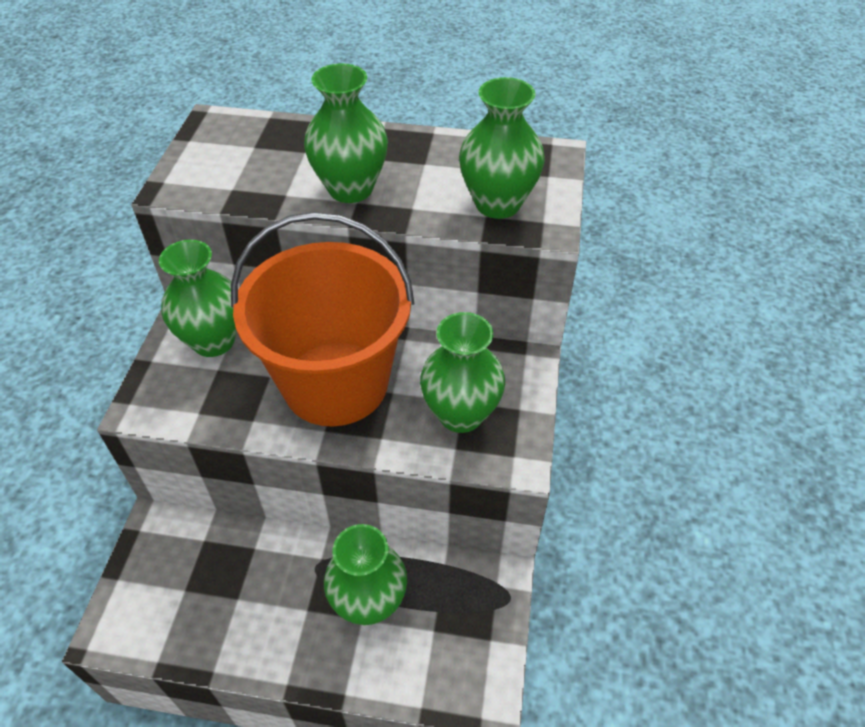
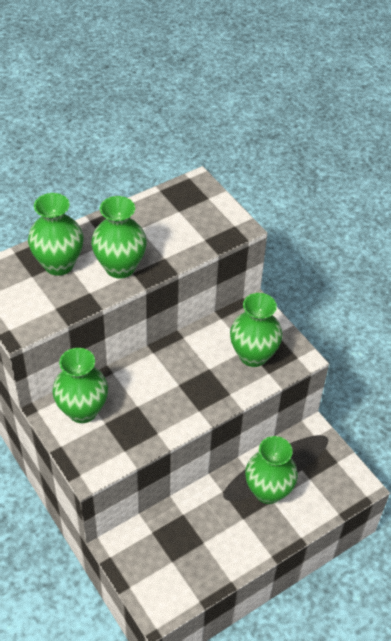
camera: 45 degrees left, 0 degrees up
orange bucket [231,212,414,427] -> none
green vase [459,77,545,219] -> green vase moved to [28,193,84,276]

